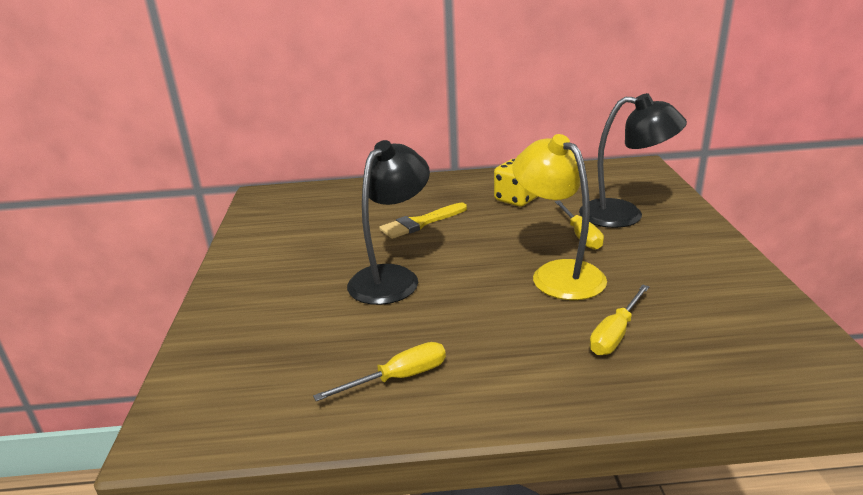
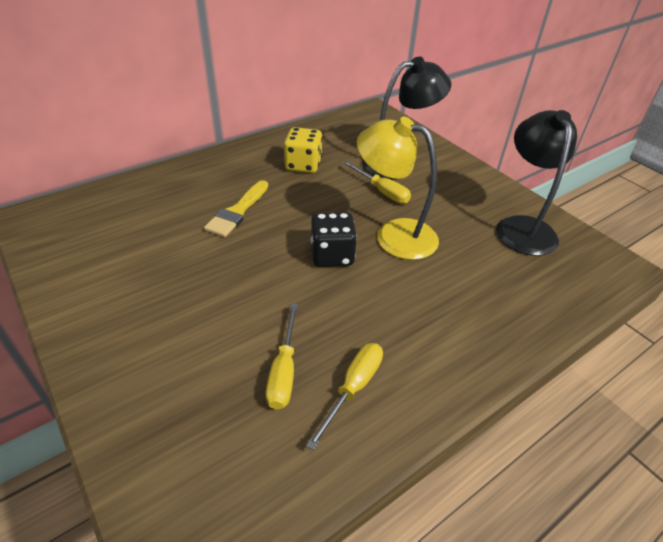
camera: 35 degrees left, 15 degrees up
black lamp [347,140,430,305] -> black lamp moved to [496,110,577,256]
yellow screwdriver [590,285,649,355] -> yellow screwdriver moved to [266,303,298,410]
none -> black dice [310,212,357,267]

